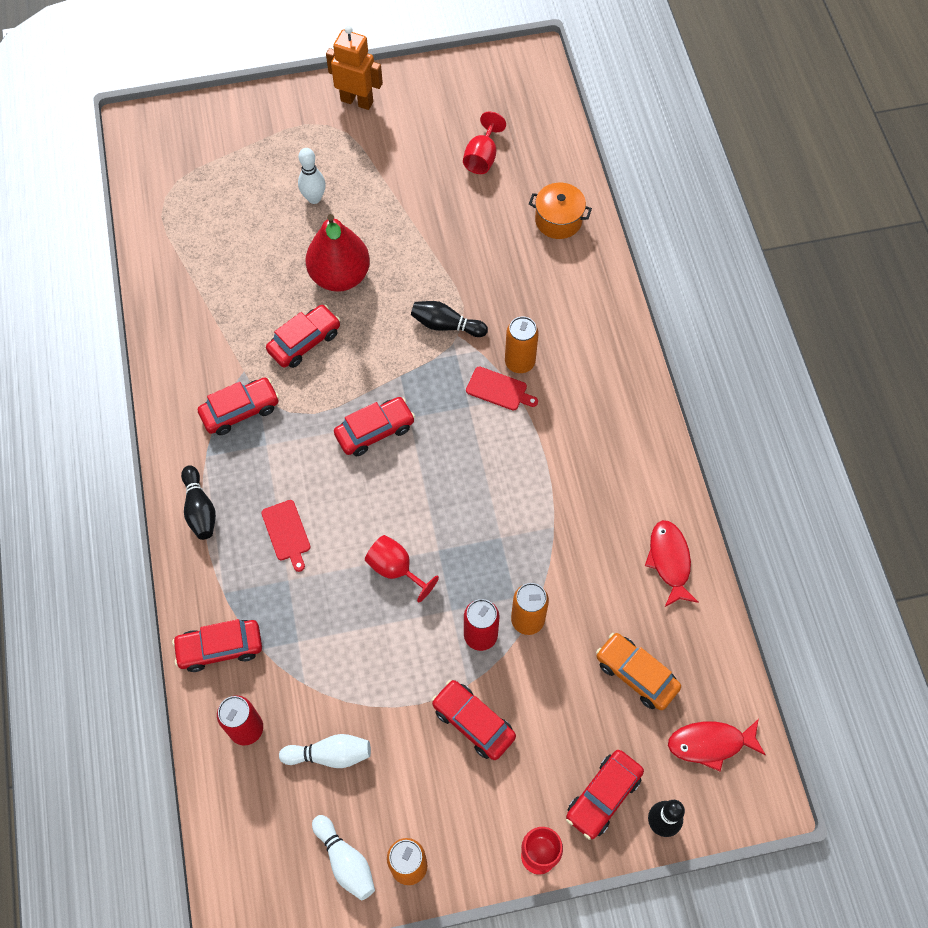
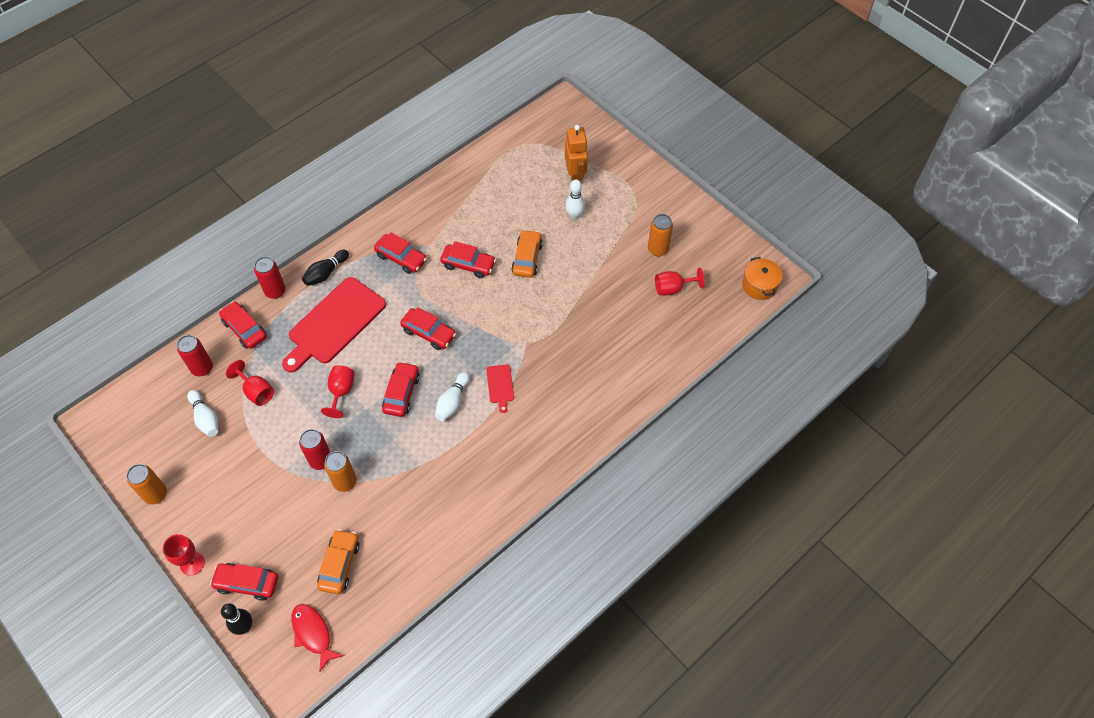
camera: 60 degrees right, 5 degrees down
red cutting board [261,500,310,572] -> red cutting board [282,277,386,372], size x2.32
red pear [305,214,370,292] -> orange car [511,230,543,278]
white bowling pin [312,815,375,900] -> white bowling pin moved to [435,372,470,421]
orange robot [326,26,383,110] -> orange robot moved to [565,125,588,183]
black bowling pin [411,301,488,337] -> none
red car [432,680,516,760] -> red car moved to [382,362,420,417]
orange can [505,316,539,373] -> orange can moved to [648,214,673,256]
orange pot [529,183,592,239] -> orange pot moved to [742,257,783,300]
red fish [645,520,699,607] -> none
none -> red goblet [226,360,274,406]
none -> red can [254,257,286,299]

